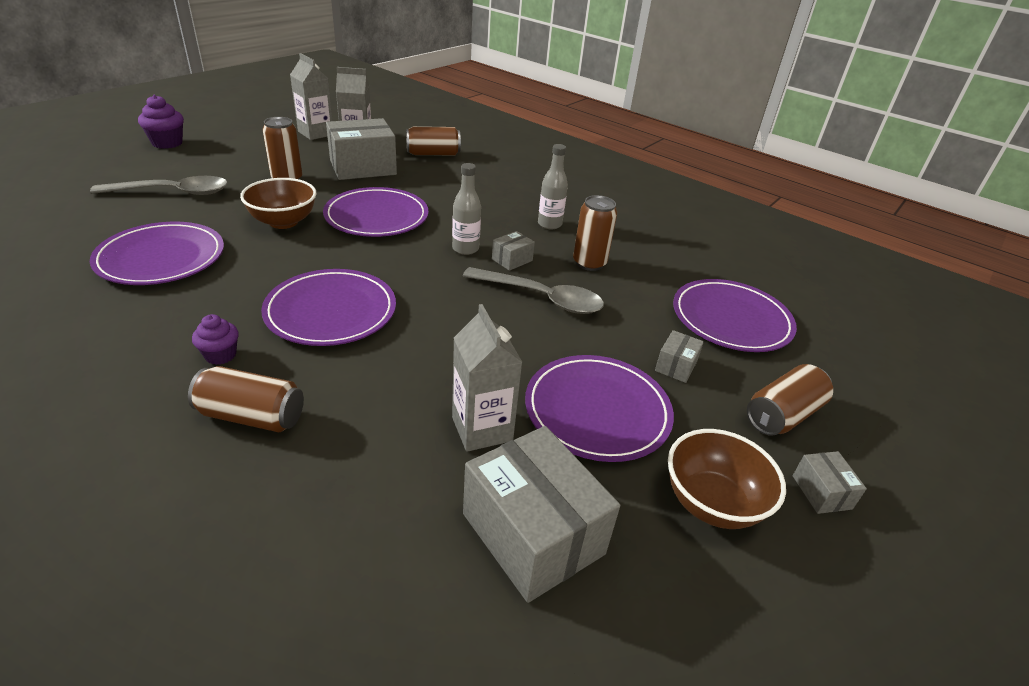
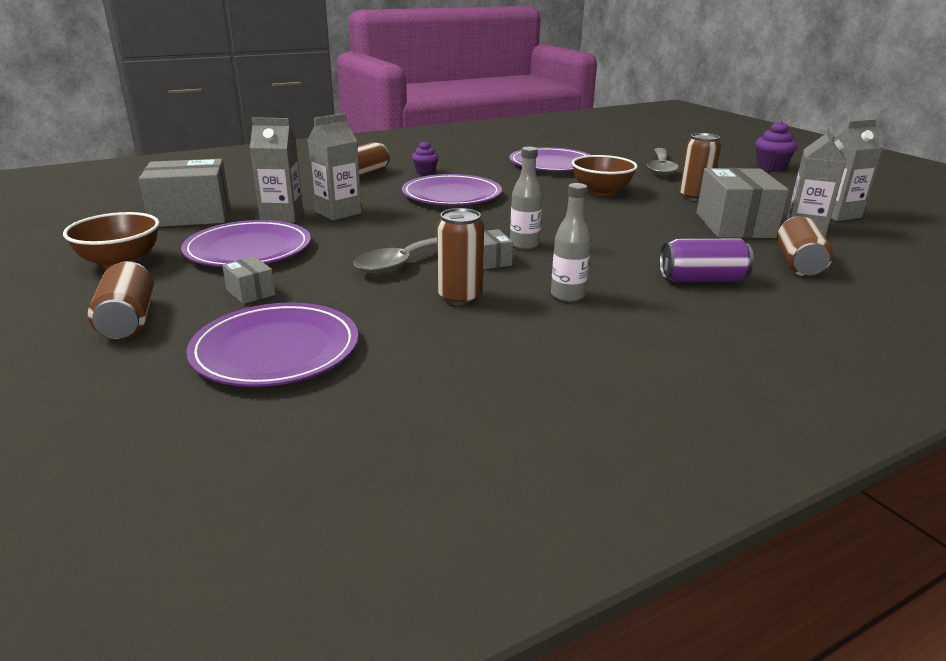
camera: 115 degrees right, 10 degrees down
purple plate [323,187,428,237] -> none
grey box [793,451,867,514] -> none
none -> grey carton [308,113,362,220]
none -> purple can [659,239,754,282]

